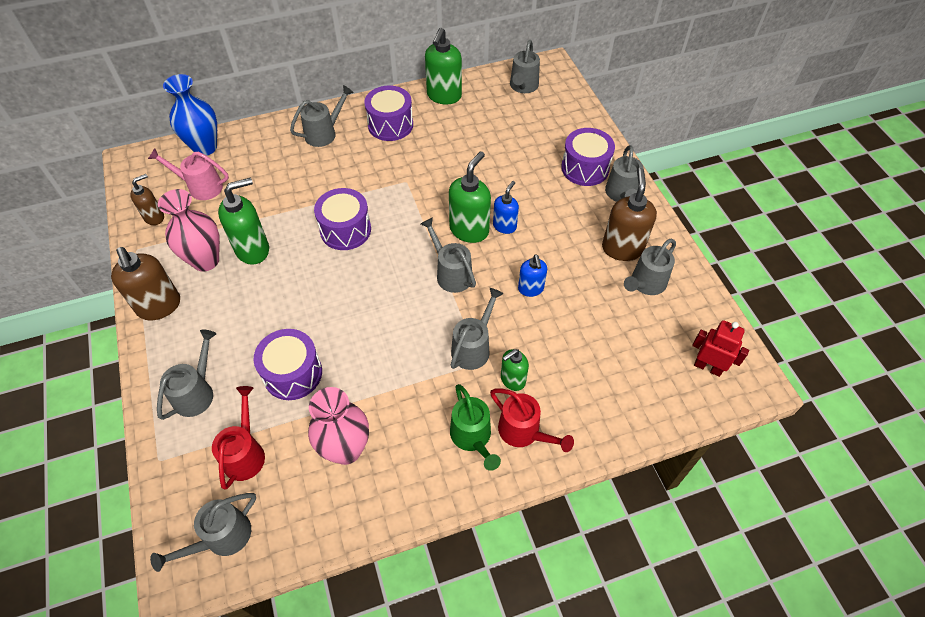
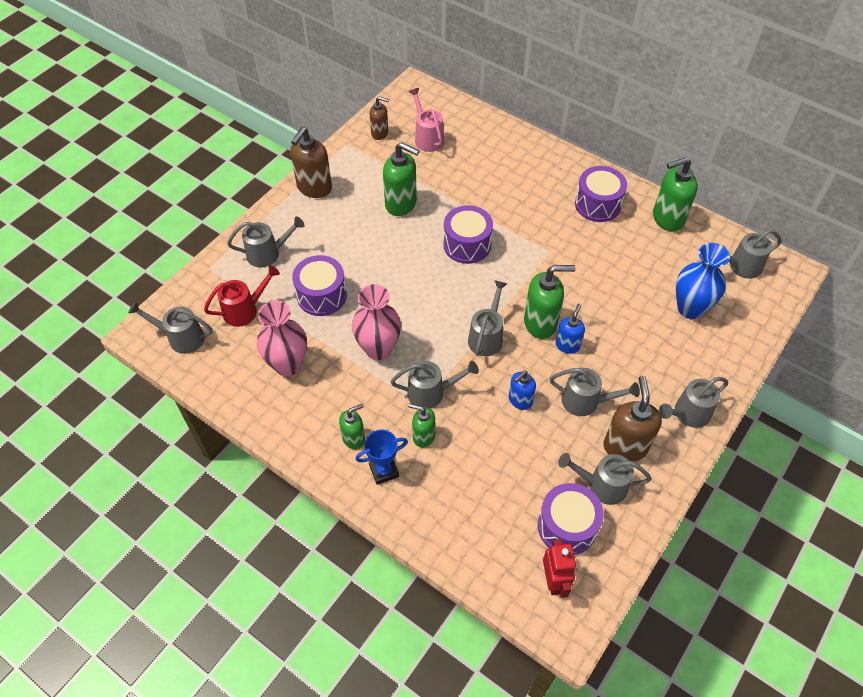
camera: 55 degrees right, 0 degrees up
pink vase [158,189,220,272] -> pink vase moved to [352,284,401,360]
blue vase [163,74,217,156] -> blue vase moved to [676,243,730,319]
grey watering can [290,85,354,147] -> grey watering can moved to [550,368,640,416]
green watering can [450,384,501,471] -> green soap dispenser [339,404,365,450]
red watering can [490,388,574,452] -> blue trophy [356,430,408,485]
blue soap dispenser [493,181,519,234] -> blue soap dispenser turned 60 degrees counterclockwise [556,304,585,354]
purple drum [561,128,615,186] -> purple drum moved to [538,483,604,555]
brown soap dispenser [602,168,657,261] -> brown soap dispenser turned 60 degrees counterclockwise [604,376,662,462]

